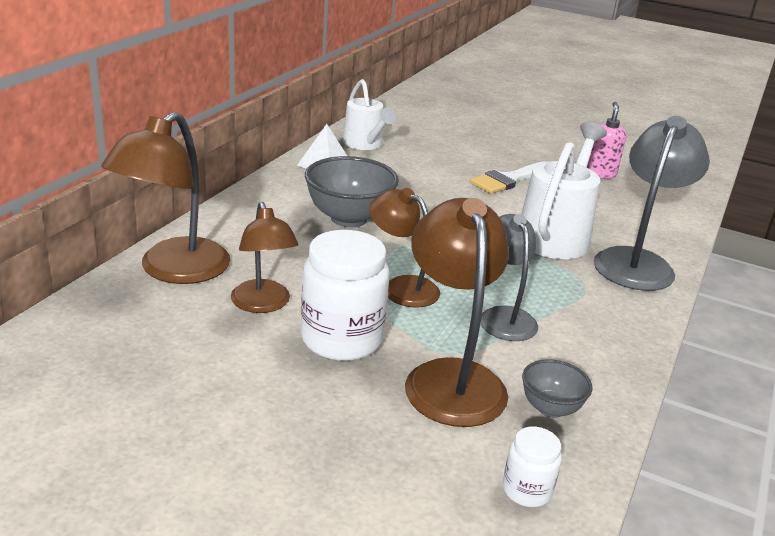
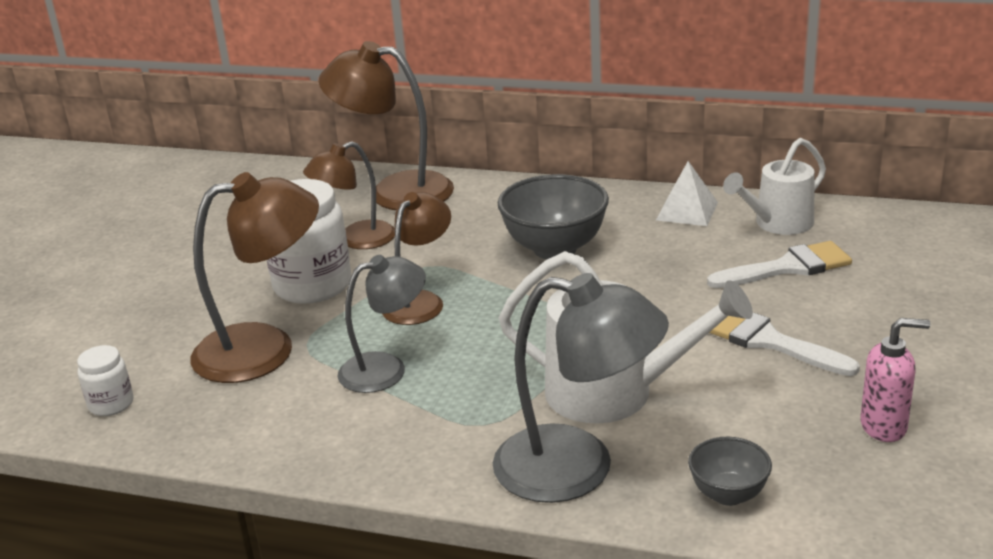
camera: 85 degrees right, 0 degrees up
grey bowl [522,359,592,418] -> grey bowl moved to [688,437,772,506]
none -> white brush [707,241,852,288]

